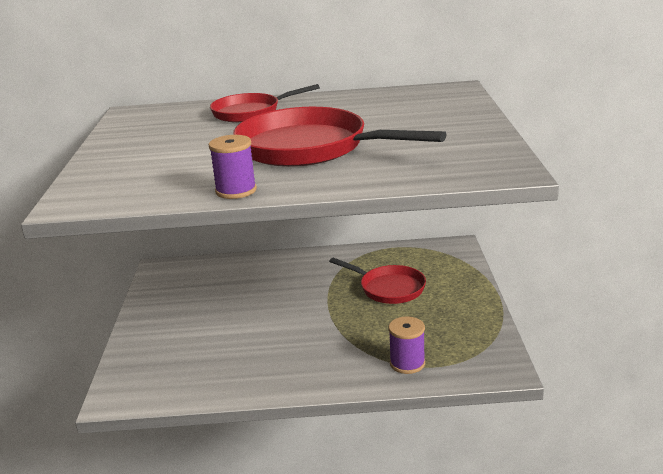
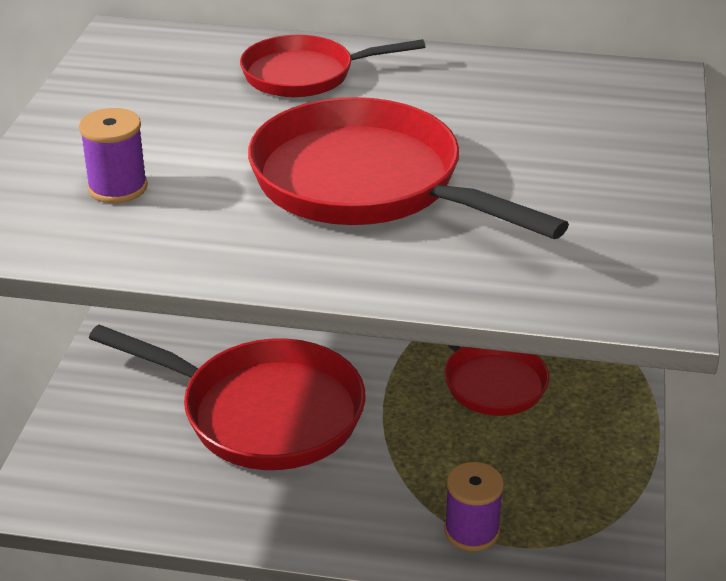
camera: 10 degrees right, 10 degrees up
purple spool [209,135,257,199] -> purple spool moved to [79,108,148,203]
none -> red pan [89,325,365,470]

